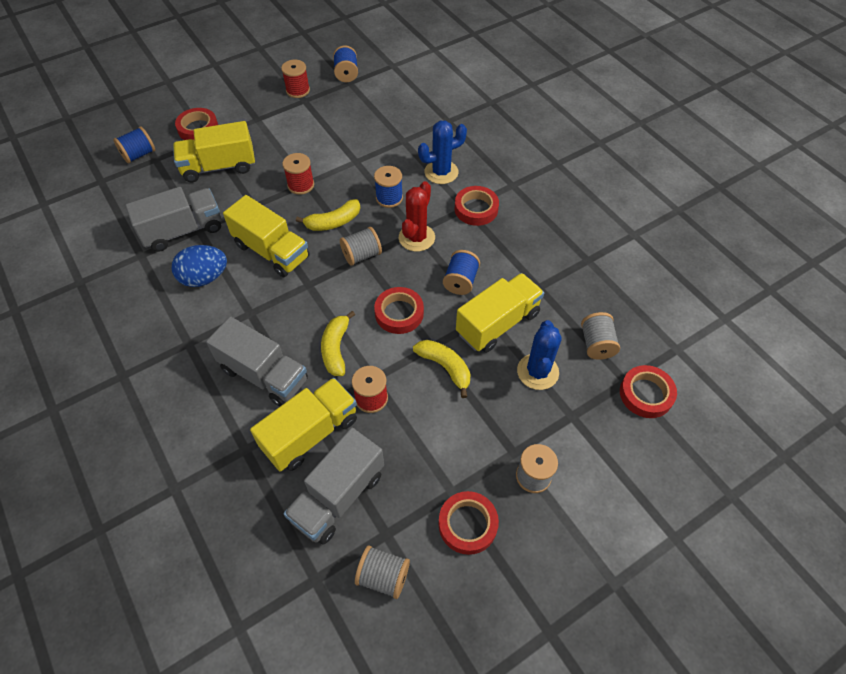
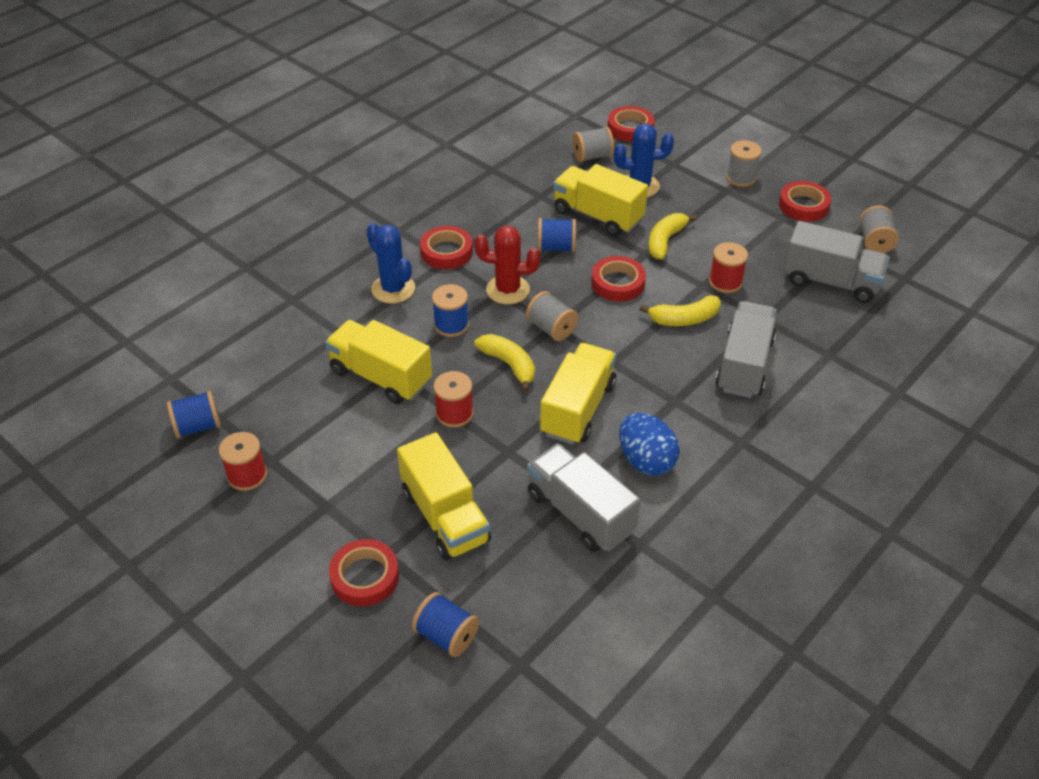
camera: 105 degrees left, 10 degrees down
yellow truck [250,378,357,472] -> yellow truck moved to [325,320,432,404]

